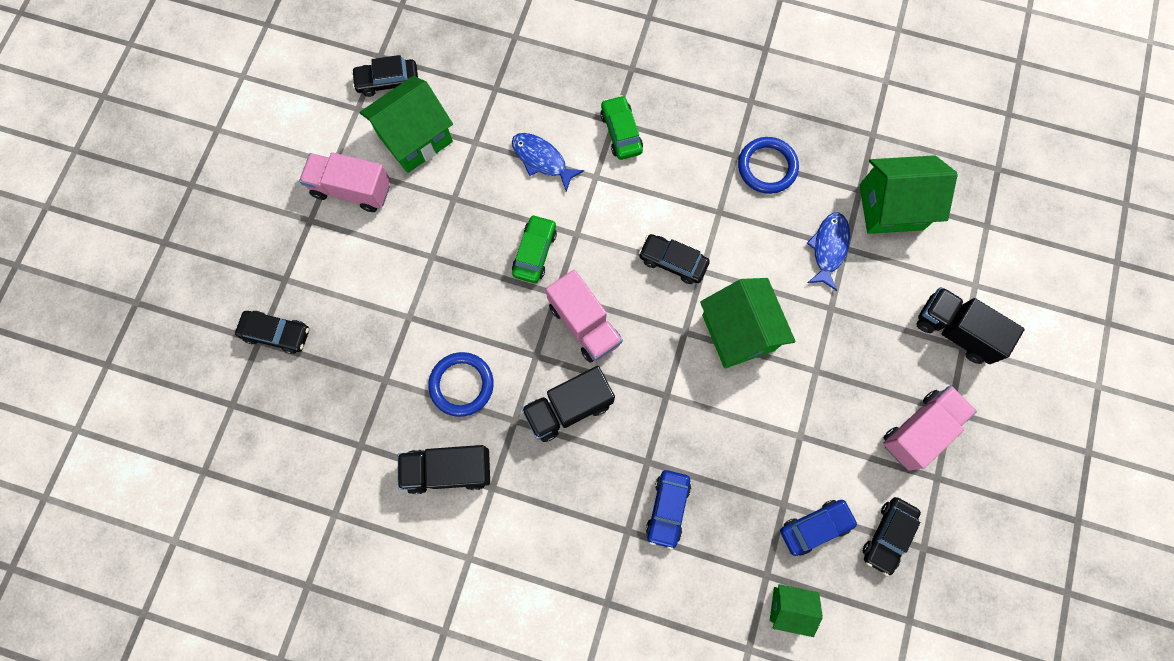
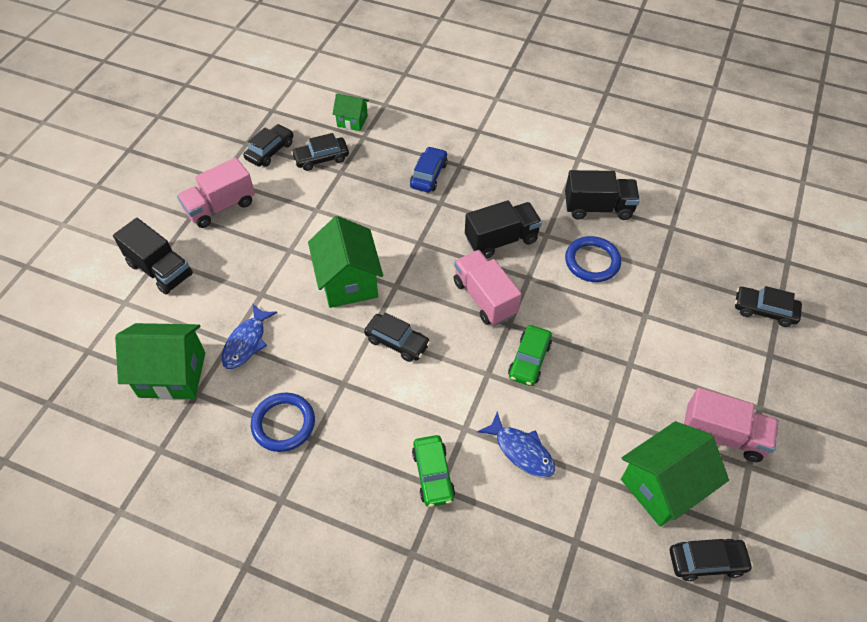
camera: 175 degrees left, 20 degrees down
blue car [780,500,858,556] -> black car [291,133,349,171]

